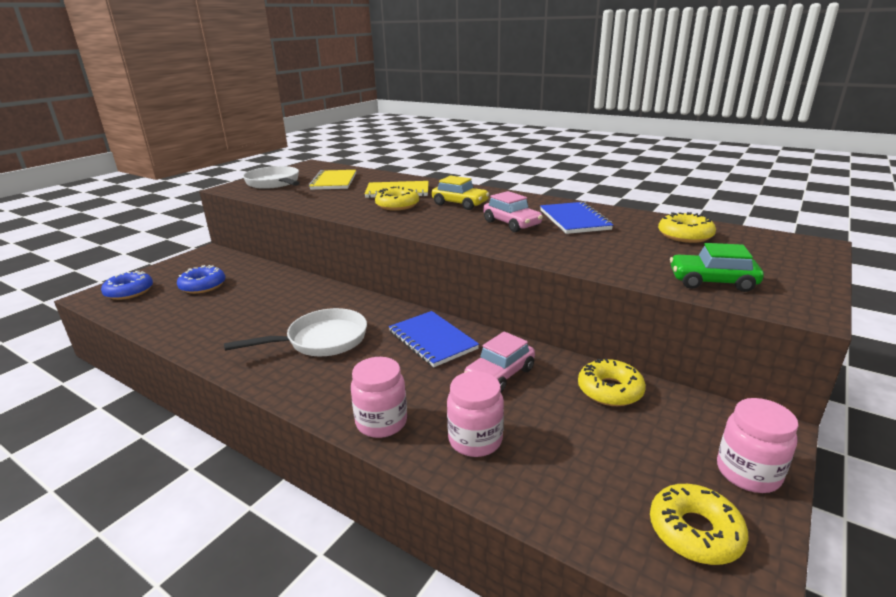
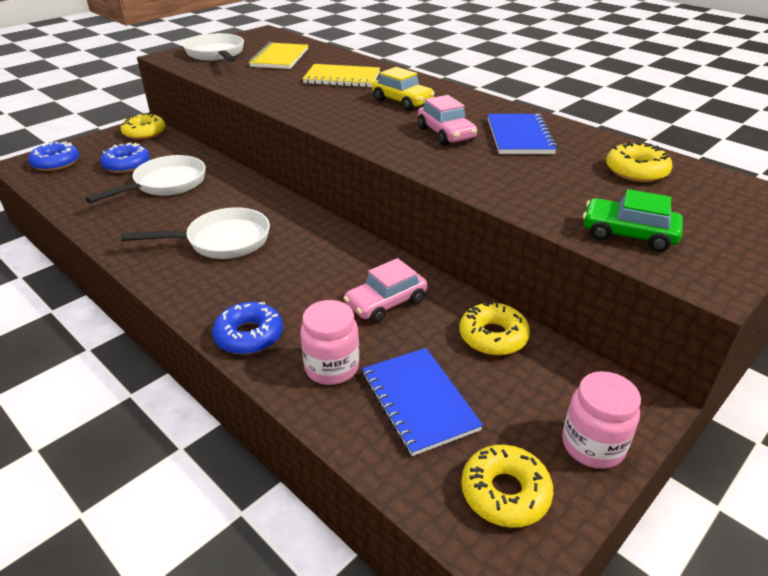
camera: 10 degrees right, 10 degrees up
pink jar [351,357,407,438] -> blue donut [212,302,283,355]
yellow donut [375,186,419,211] -> yellow donut moved to [121,113,166,140]
blue notebook [389,311,479,367] -> blue notebook moved to [362,348,483,456]
none -> white pan [85,155,206,203]

